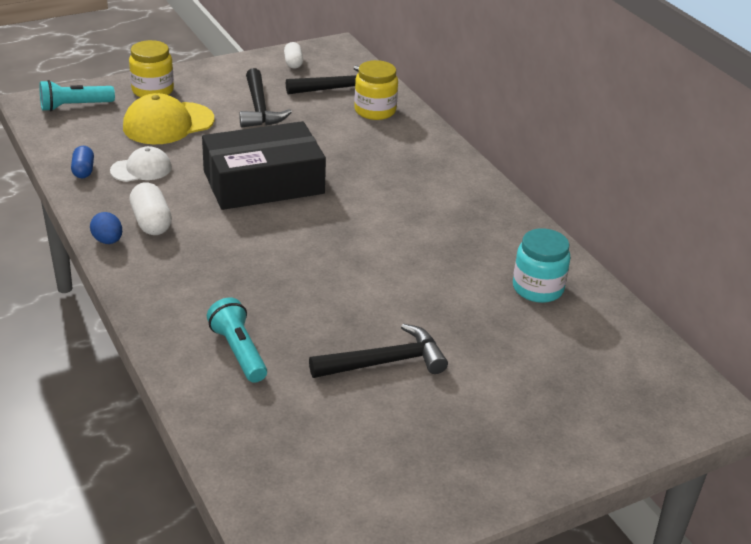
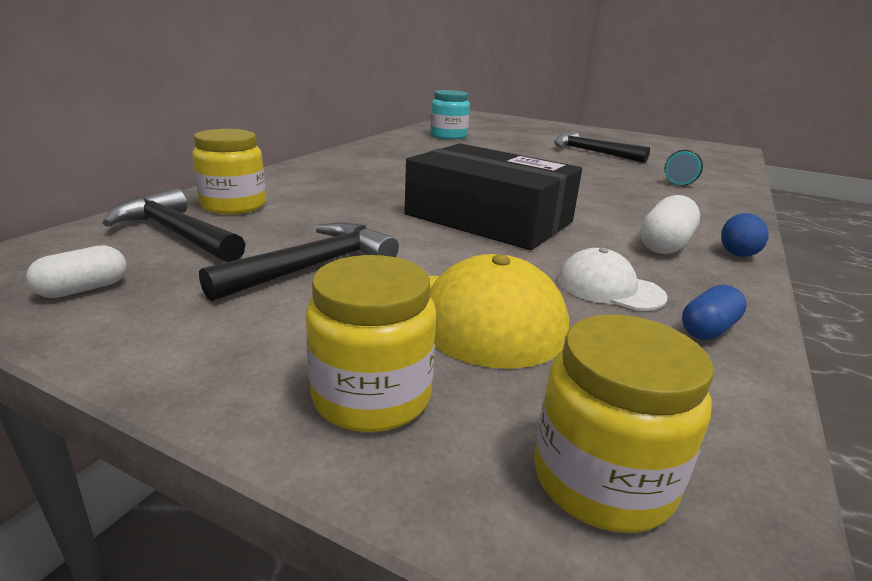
camera: 125 degrees left, 10 degrees down
turquoise flashlight [40,80,115,111] -> yellow jar [534,315,713,533]

